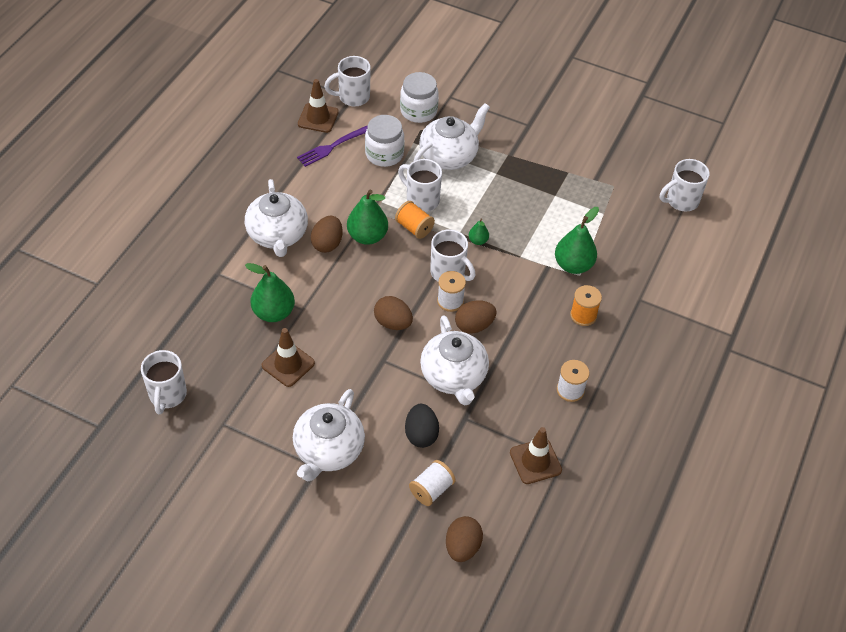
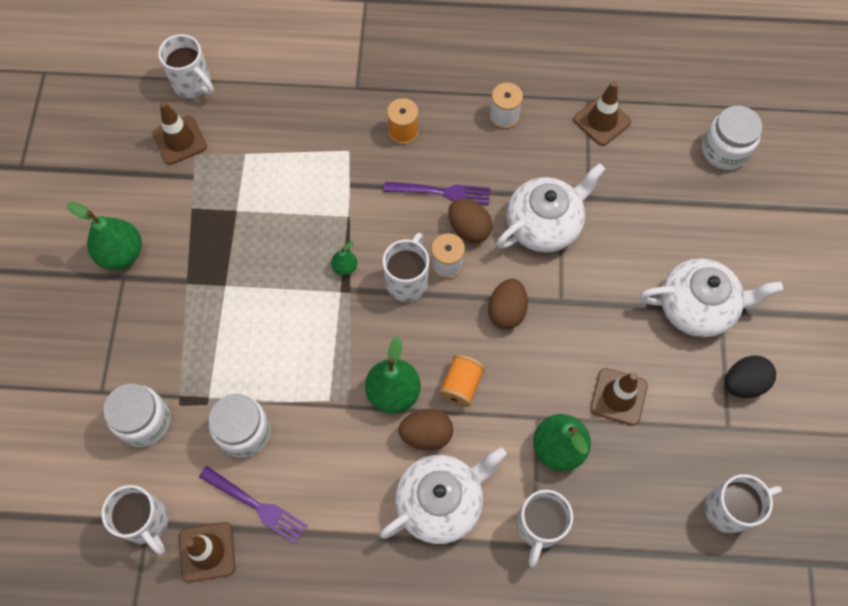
camera: 110 degrees left, 15 degrees up
orange spool [395,201,435,239] -> orange spool moved to [439,354,485,407]
white mug [398,159,442,212] -> white mug moved to [517,490,573,568]
black egg [405,404,439,448] -> black egg moved to [725,355,776,398]
white spool [409,460,456,506] -> none
white teapot [414,103,490,170] -> none
brown egg [446,516,483,562] -> white jar [702,106,762,170]
green pear [555,207,599,274] -> green pear moved to [67,202,142,270]
none -> brown traffic cone [152,102,207,165]
none -> purple fork [384,182,490,205]

